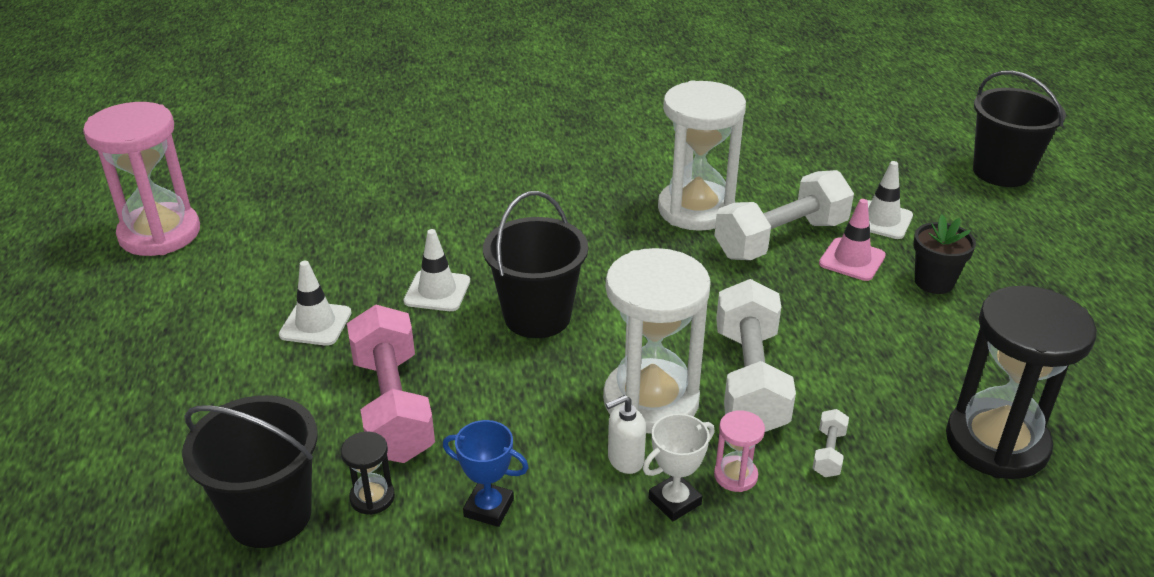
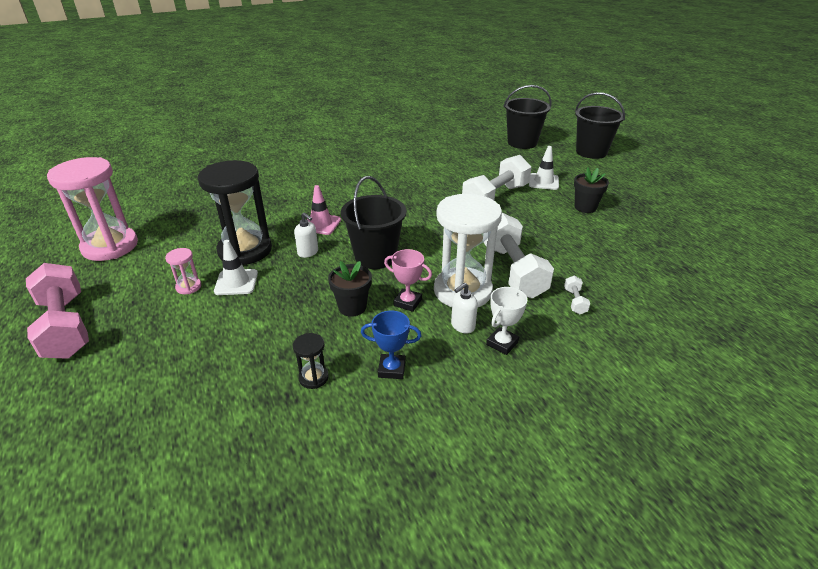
camera: 15 degrees left, 0 degrees up
black bucket [182,395,318,548] -> black bucket moved to [503,85,552,149]
pink dumbbell [347,304,435,463] -> pink dumbbell moved to [26,263,89,359]
white traffic cone [404,229,470,311] -> white soap dispenser [294,212,318,258]
white hourglass [658,80,746,231] -> none
pink hourglass [714,410,765,492] -> pink hourglass moved to [165,248,201,294]
pink traffic cone [819,199,886,281] -> pink traffic cone moved to [307,185,341,235]
black hourglass [946,286,1097,479] -> black hourglass moved to [198,160,272,265]
none -> black flower pot [328,261,372,317]
none -> pink trophy [384,249,432,312]

